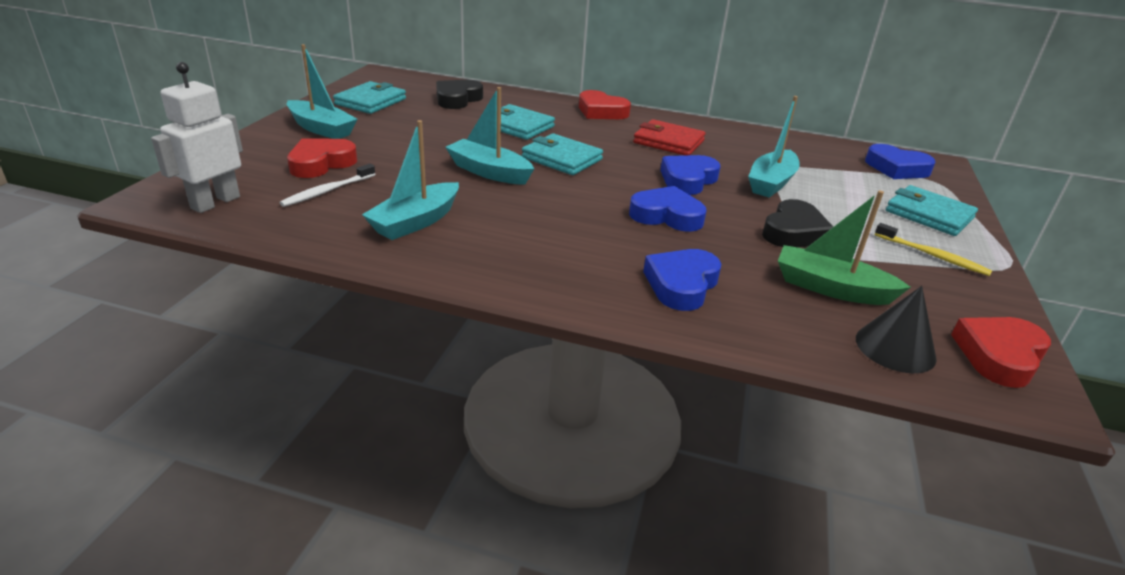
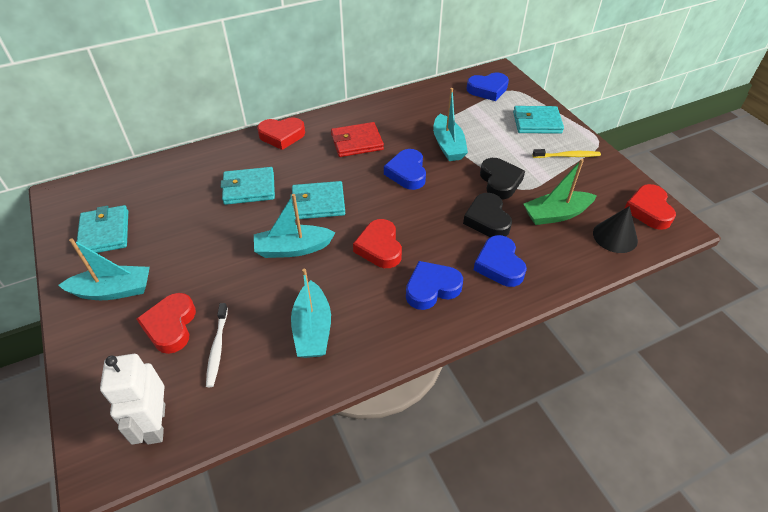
camera: 40 degrees left, 15 degrees up
black heart [436,80,483,109] -> black heart moved to [463,193,512,237]
blue heart [629,186,707,232] -> blue heart moved to [406,261,463,310]
none -> red heart [353,219,402,268]

